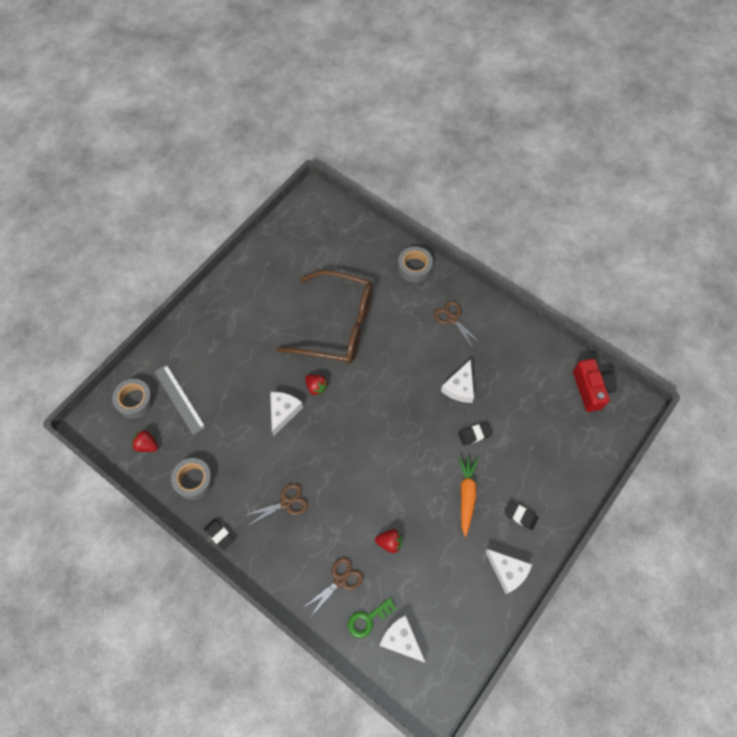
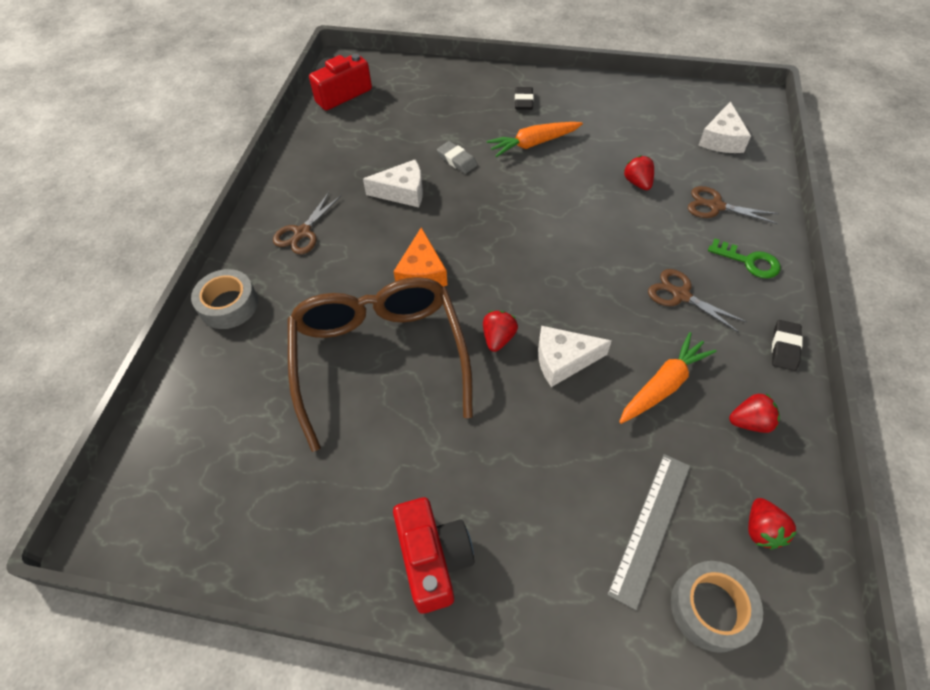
camera: 115 degrees left, 10 degrees down
grey tape [171,458,214,500] -> red strawberry [729,393,780,433]
green key [348,598,396,638] -> green key moved to [708,239,780,279]
black eraser [458,422,492,445] -> grey eraser [437,141,477,174]
white cheese [485,549,532,594] -> none
none -> orange cheese [393,227,448,287]
none -> red camera [393,497,475,614]
none -> orange carrot [619,332,717,424]

